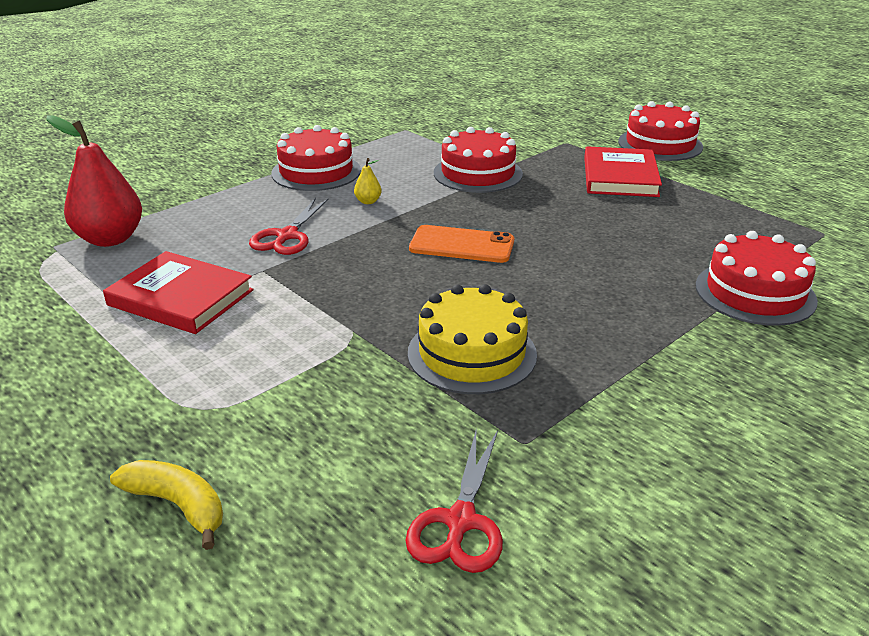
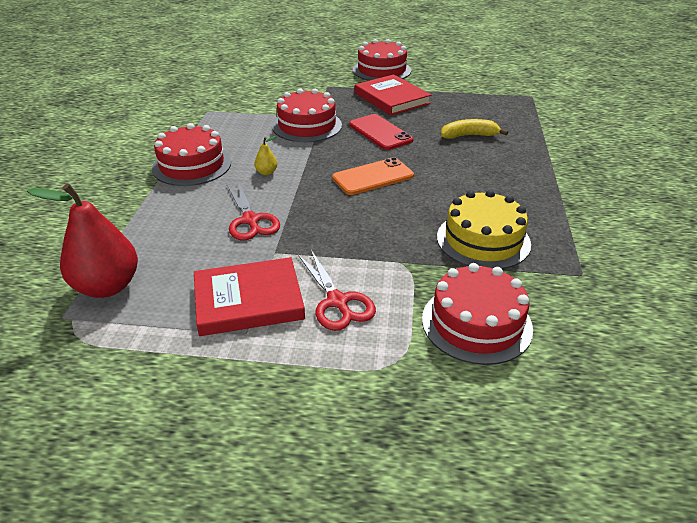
camera: 40 degrees left, 5 degrees up
yellow banana [110,460,223,550] -> yellow banana moved to [441,119,508,139]
red scissors [405,430,503,573] -> red scissors moved to [298,250,376,331]
red cake [696,231,818,326] -> red cake moved to [422,263,533,365]
none -> red phone [349,114,413,150]

